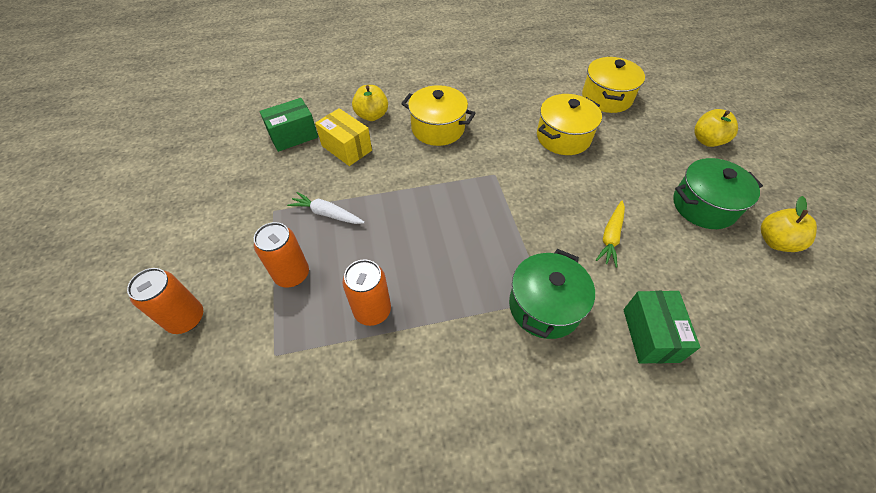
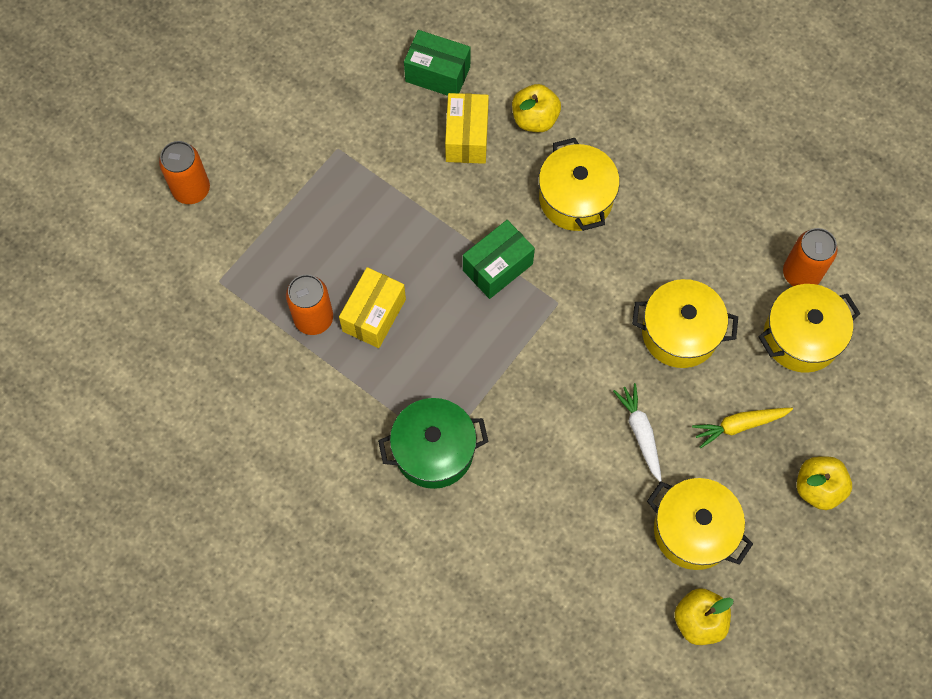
camera: 50 degrees right, 15 degrees up
orange can [254,222,309,288] -> orange can moved to [783,228,838,286]
white carrot [287,192,365,224] -> white carrot moved to [613,383,662,482]
yellow carrot [596,200,625,268] -> yellow carrot moved to [692,408,793,448]
green box [623,291,700,364] -> green box moved to [463,220,535,299]
green pot [673,158,763,229] -> yellow pot [647,478,753,570]
none -> yellow box [339,267,406,348]

